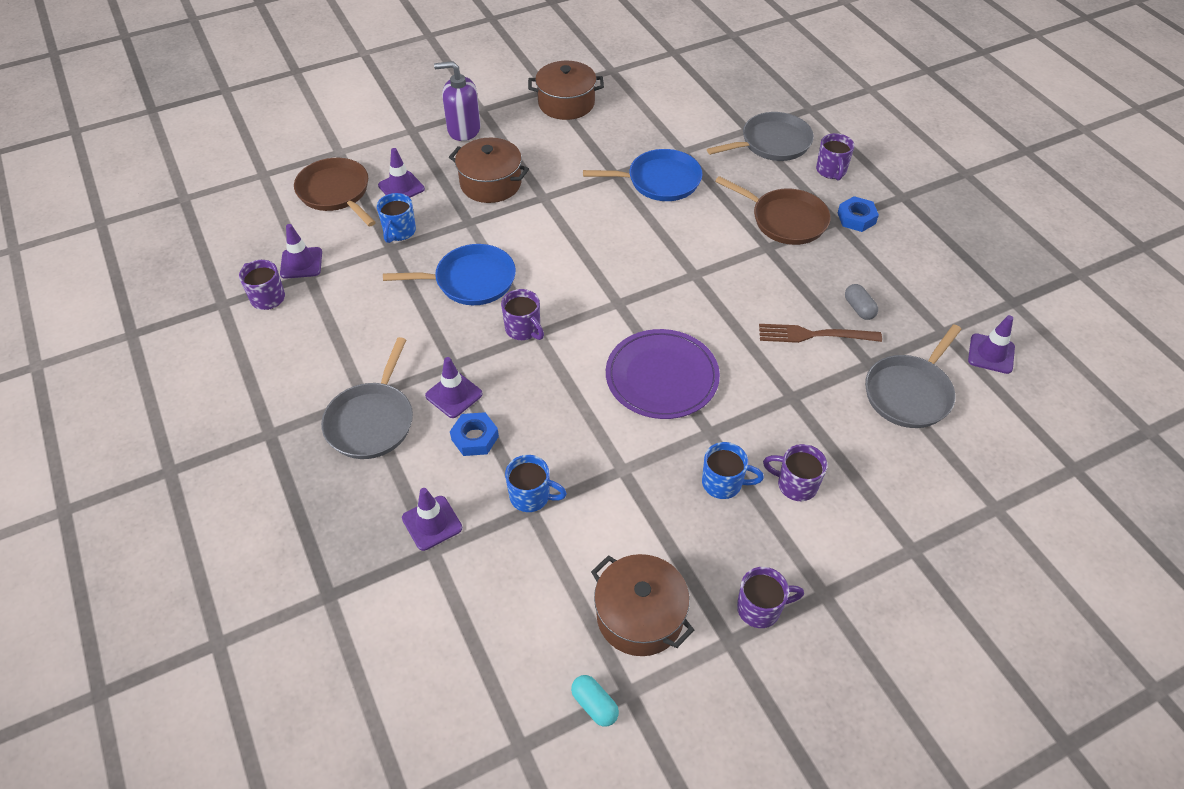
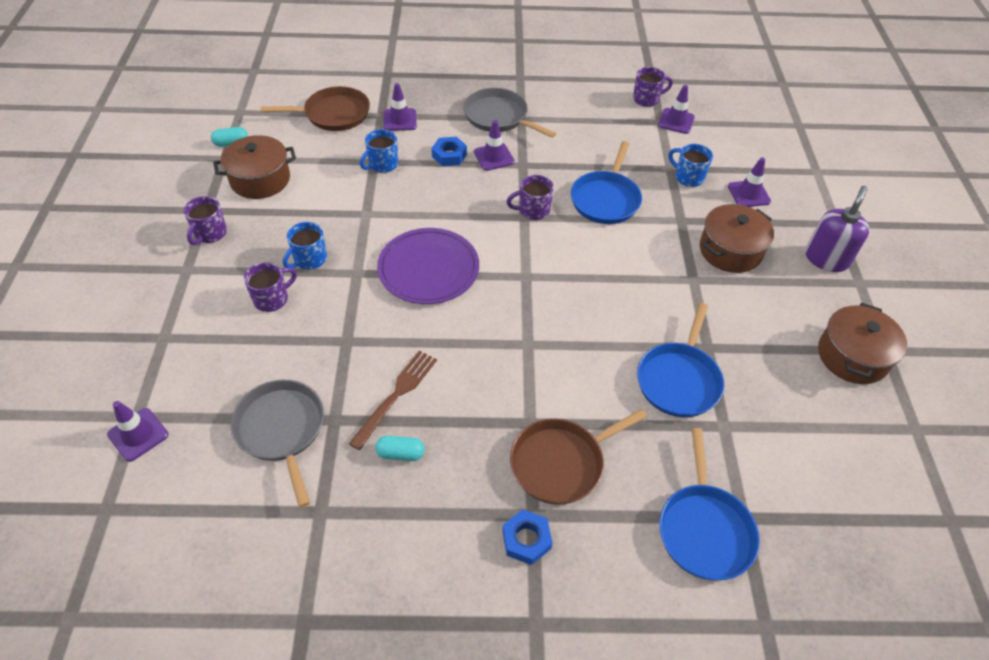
camera: 115 degrees right, 0 degrees up
brown pan [294,158,376,226] -> brown pan moved to [261,86,370,131]
grey pan [707,112,814,161] -> blue pan [659,428,760,580]
purple mug [816,133,855,181] -> none
grey capsule [845,284,878,320] -> turquoise capsule [375,436,424,461]
purple traffic cone [968,315,1015,374] -> purple traffic cone moved to [107,401,169,462]

